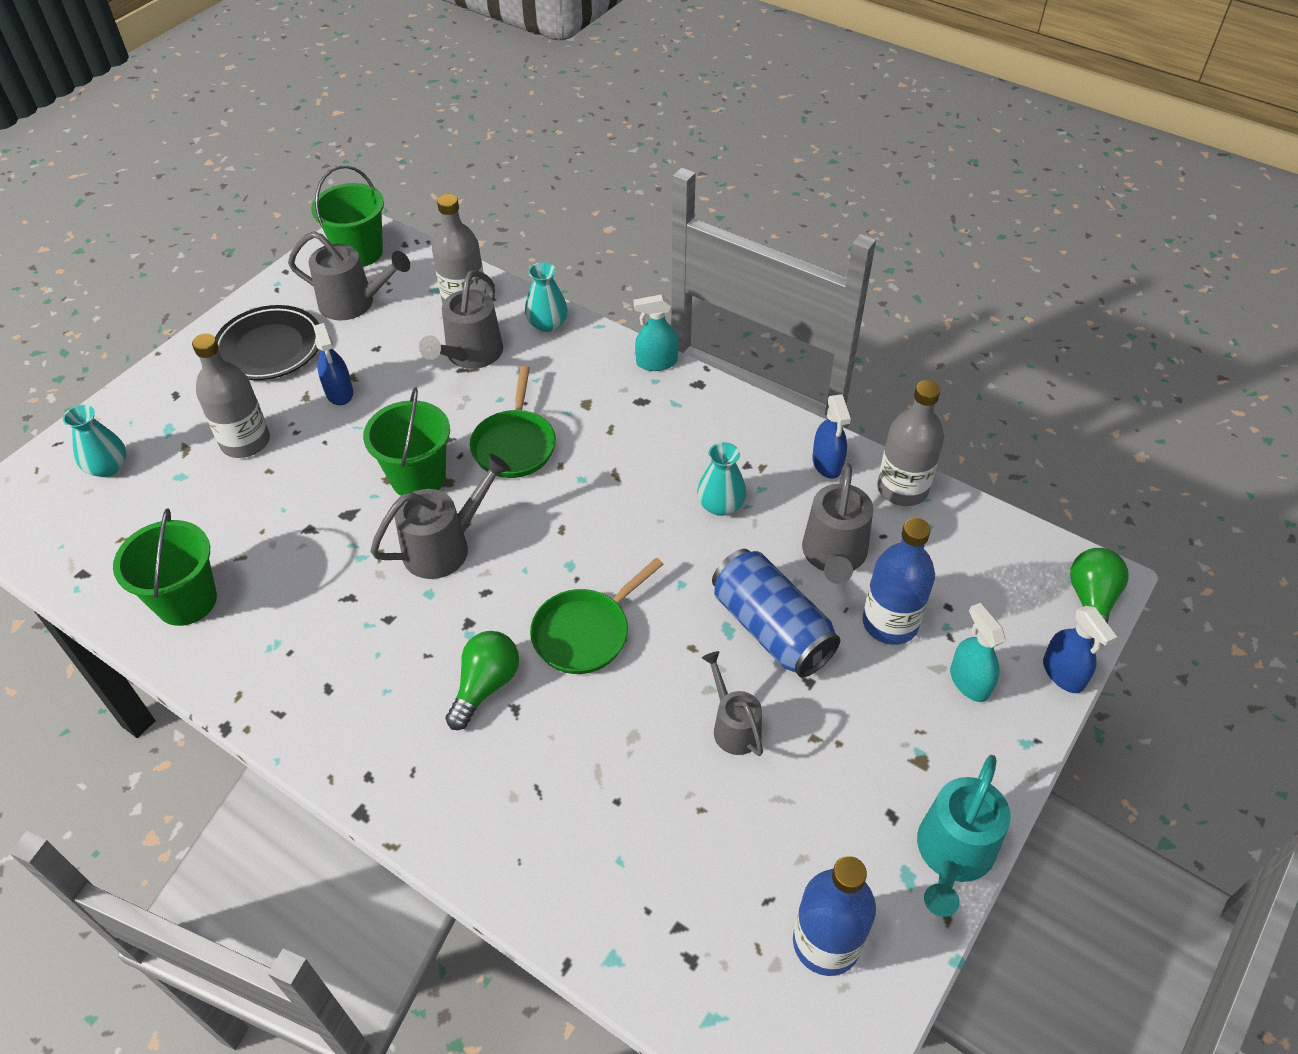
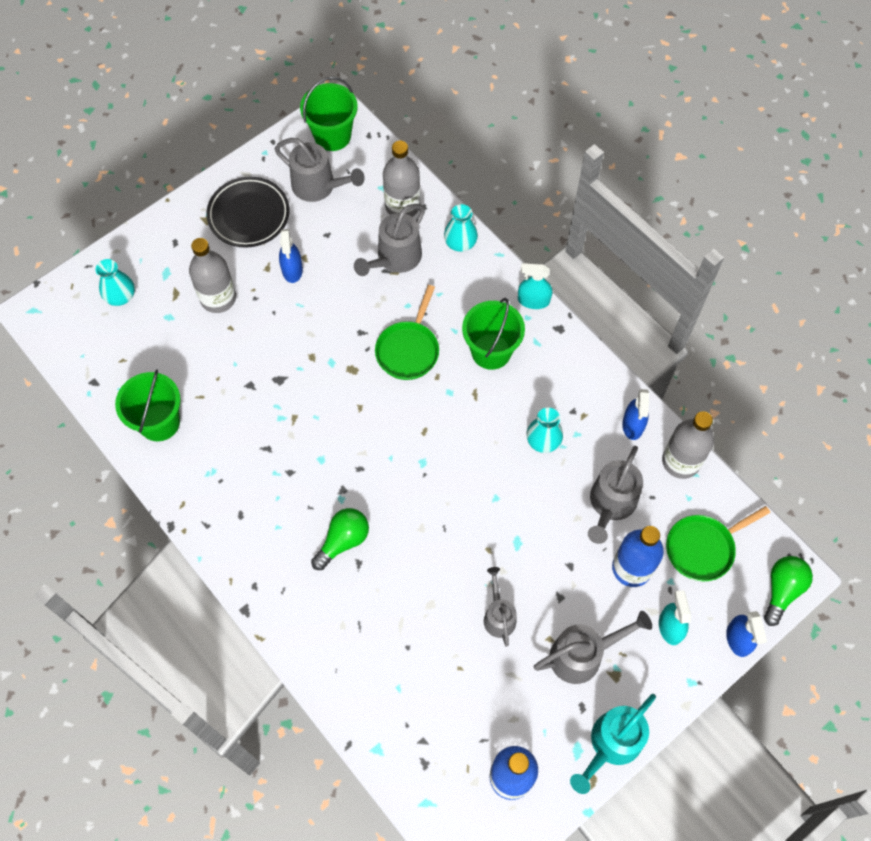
camera: 15 degrees right, 15 degrees up
green bucket [363,387,450,496] -> green bucket moved to [462,298,525,370]
grey watering can [370,454,511,579] -> grey watering can moved to [534,611,652,684]
green pan [530,558,664,674] -> green pan moved to [666,506,770,581]
blue can [712,549,840,678] -> none

